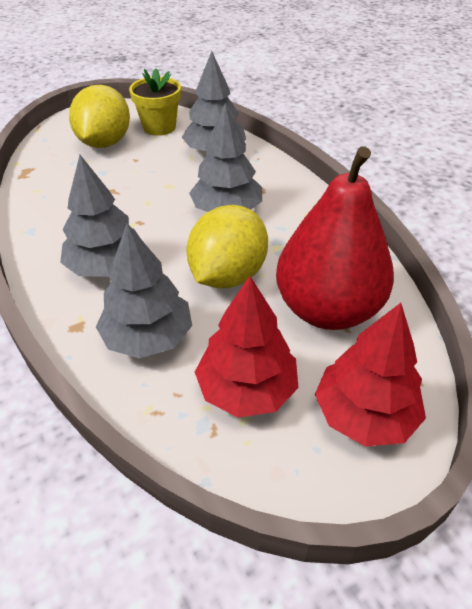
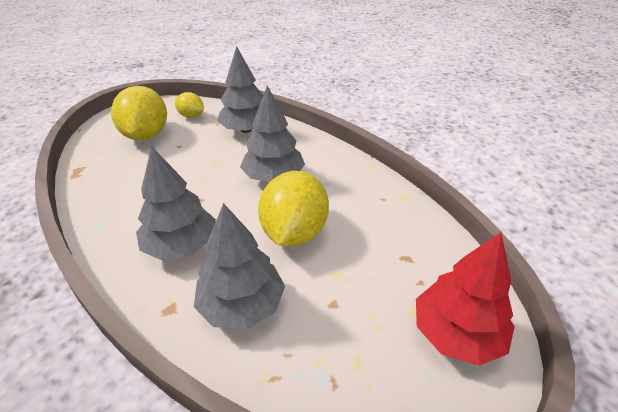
camera: 15 degrees left, 5 degrees down
yellow flower pot [129,68,181,136] -> yellow lemon [175,92,204,118]
red tree [195,276,298,417] -> none
red pear [276,146,394,330] -> none

